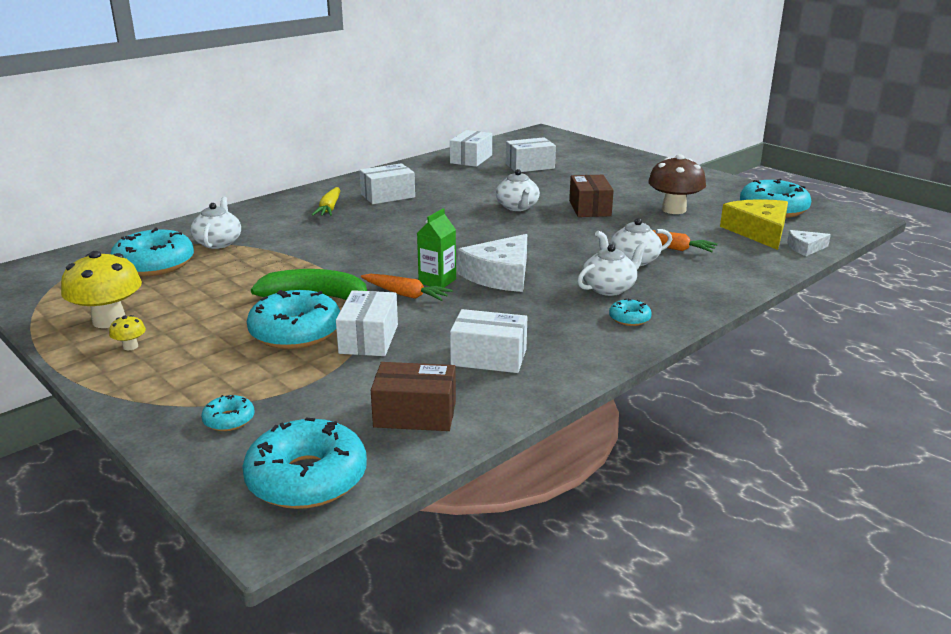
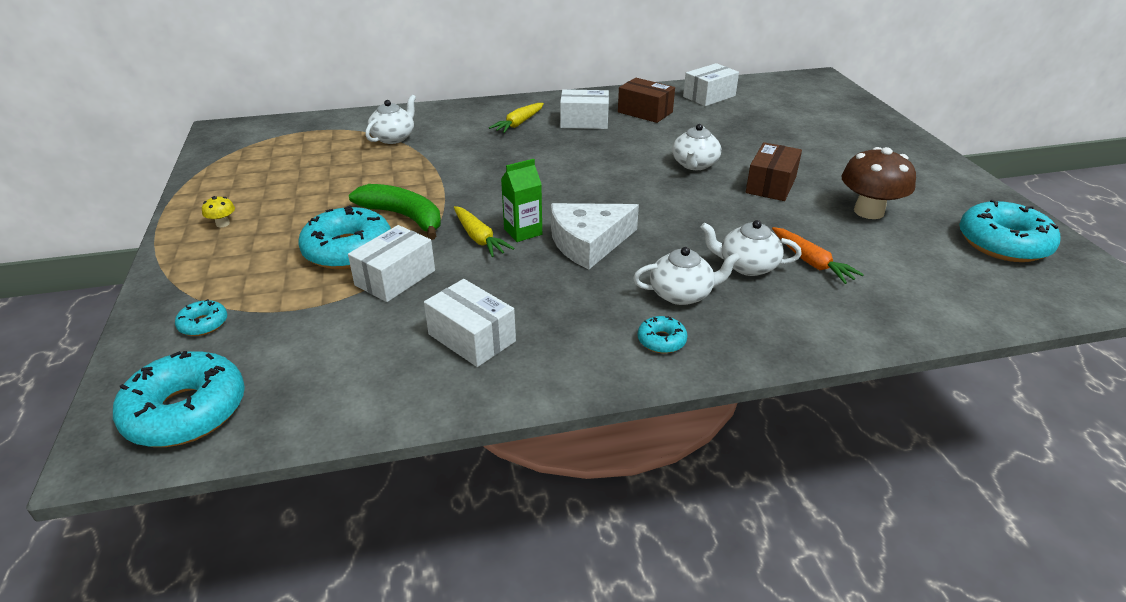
camera: 30 degrees right, 10 degrees up
yellow mushroom [61,251,142,328] -> none
turquoise donut [111,227,194,277] -> none
orange carrot [361,274,453,301] -> yellow carrot [454,206,515,257]
brown box [371,362,456,431] -> brown box moved to [618,78,675,123]
white box [506,137,556,172] -> none
yellow cheese [720,199,788,250] -> none
white cheese [787,230,831,256] -> none

